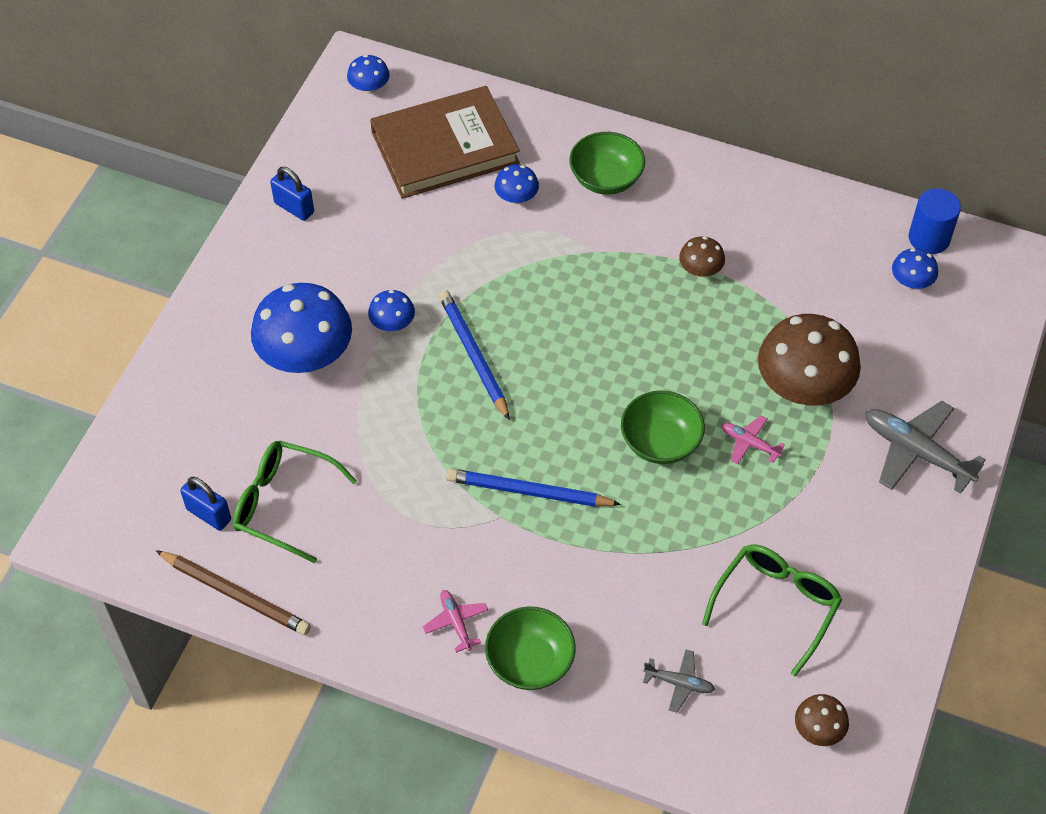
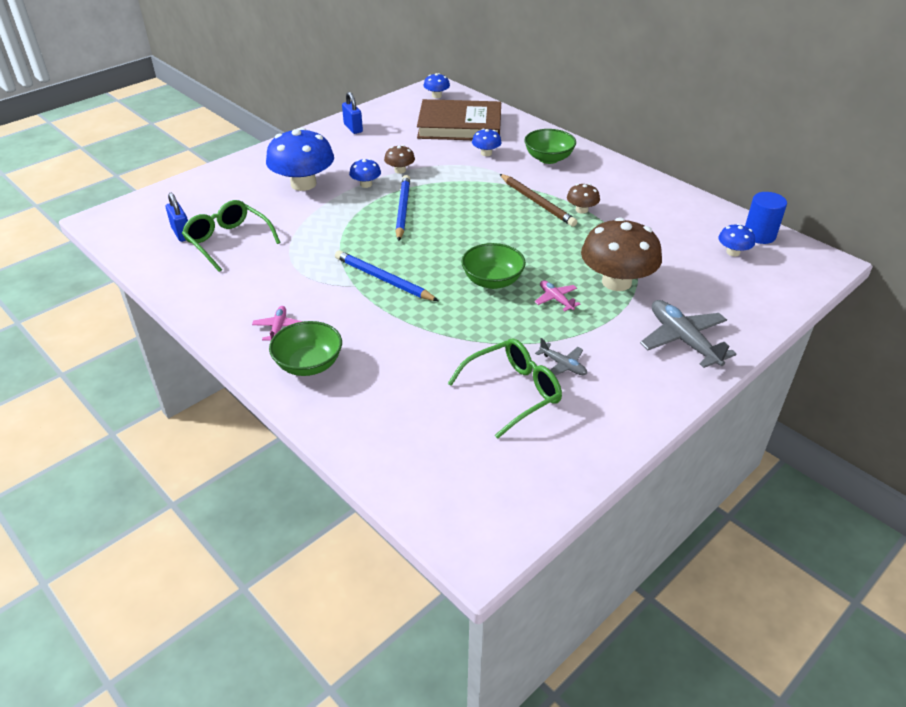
camera: 25 degrees right, 15 degrees down
brown pencil [156,550,311,635] -> brown pencil moved to [500,174,577,227]
grey plane [643,650,715,713] -> grey plane moved to [535,338,587,376]
brown mushroom [795,694,849,746] -> brown mushroom moved to [384,145,415,174]

